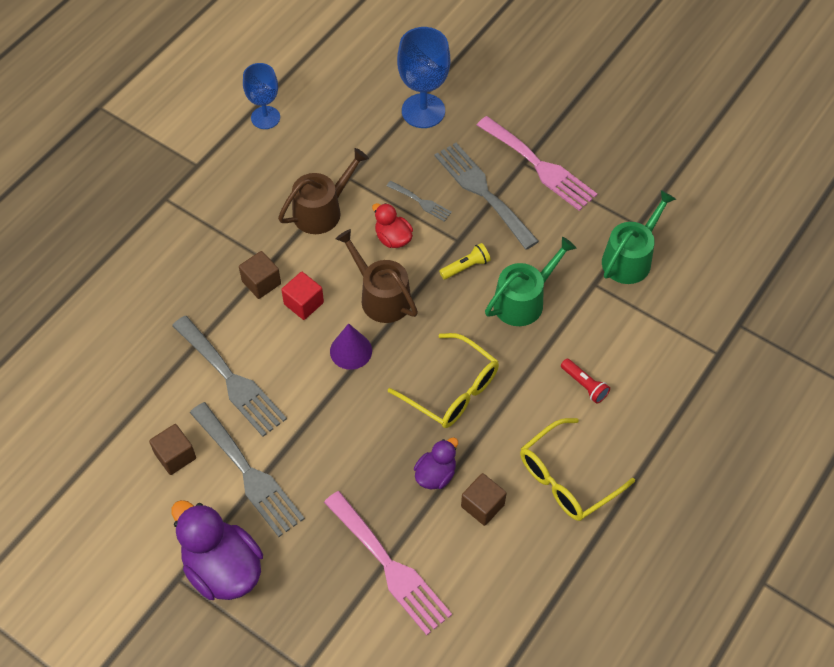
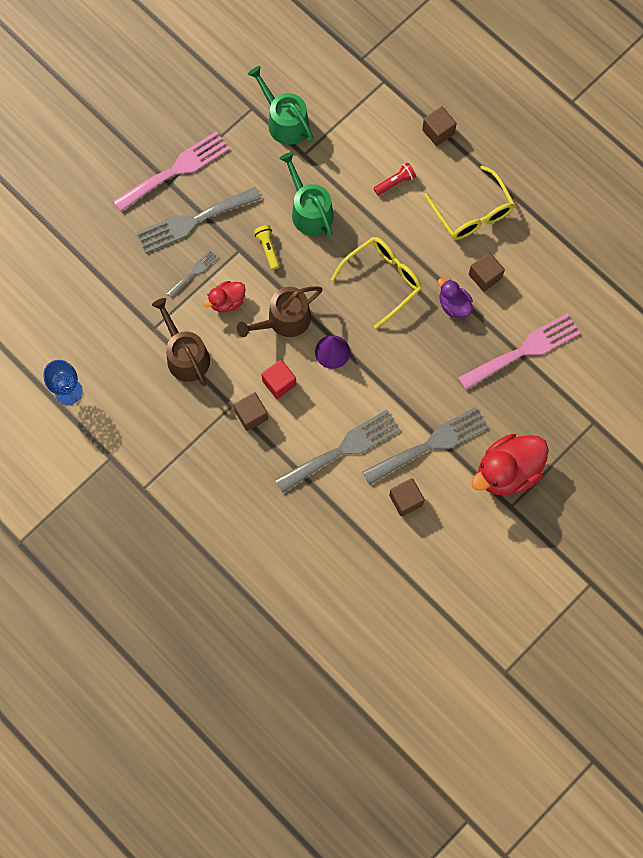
camera: 80 degrees left, 15 degrees up
purple duck [171,500,263,600] -> red duck [471,434,549,495]
blue goblet [397,27,450,128] -> none
none -> brown cube [422,106,457,146]

